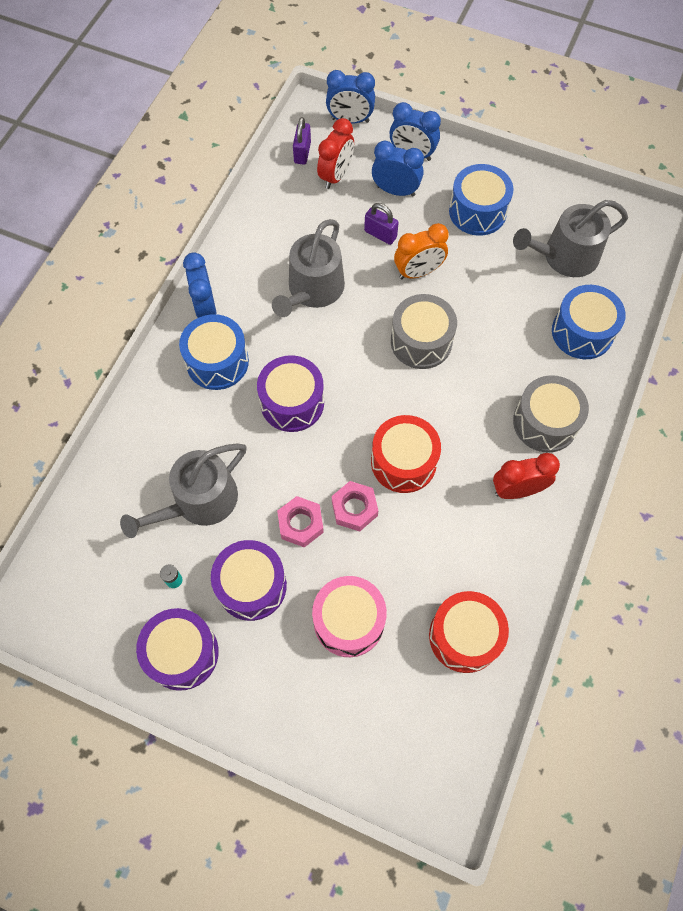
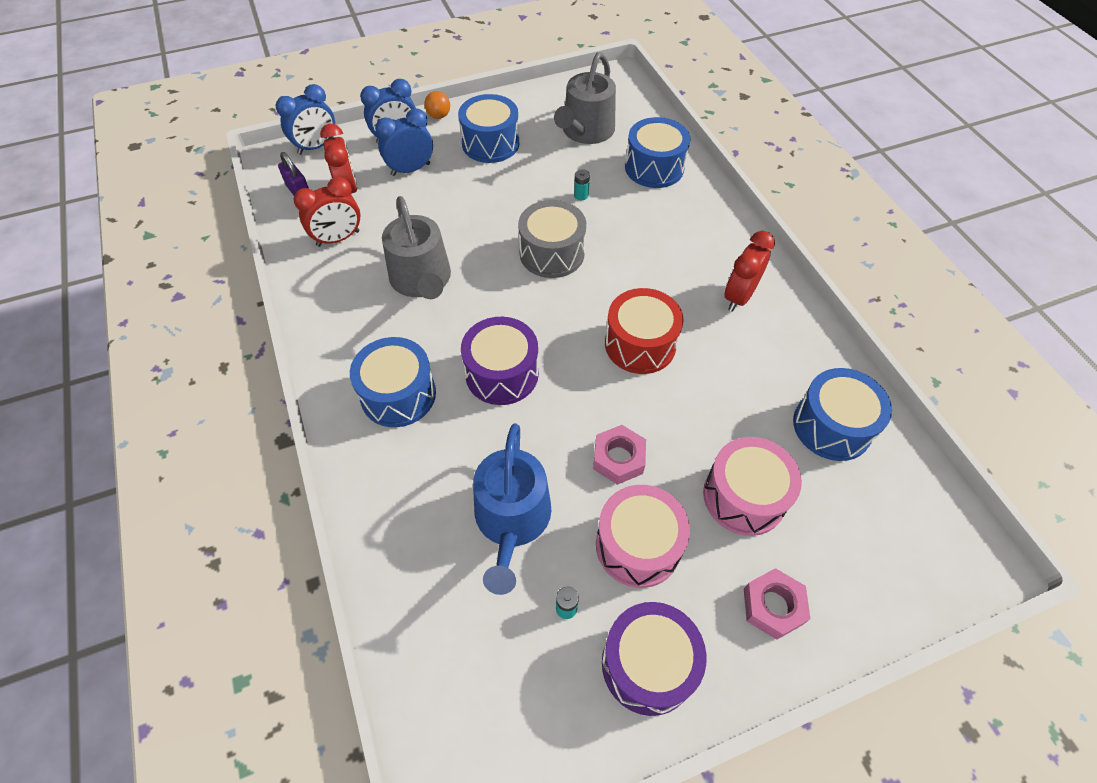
camera: 45 degrees left, 10 degrees down
grey watering can [120,443,246,538] -> blue watering can [473,423,551,595]
blue clock [183,252,216,318] -> none
purple drum [211,540,287,621] -> pink drum [596,485,690,588]
pink nut [332,481,378,531] -> pink nut moved to [744,568,810,640]
purple padlock [364,203,399,245] -> none
orange clock [394,223,449,279] -> none
red drum [429,591,509,673] -> blue drum [793,368,892,461]
grey drum [513,375,589,453] -> none
none -> red clock [294,177,361,247]
none -> orange ball [424,91,450,119]
none -> turquoise battery [574,169,590,200]

